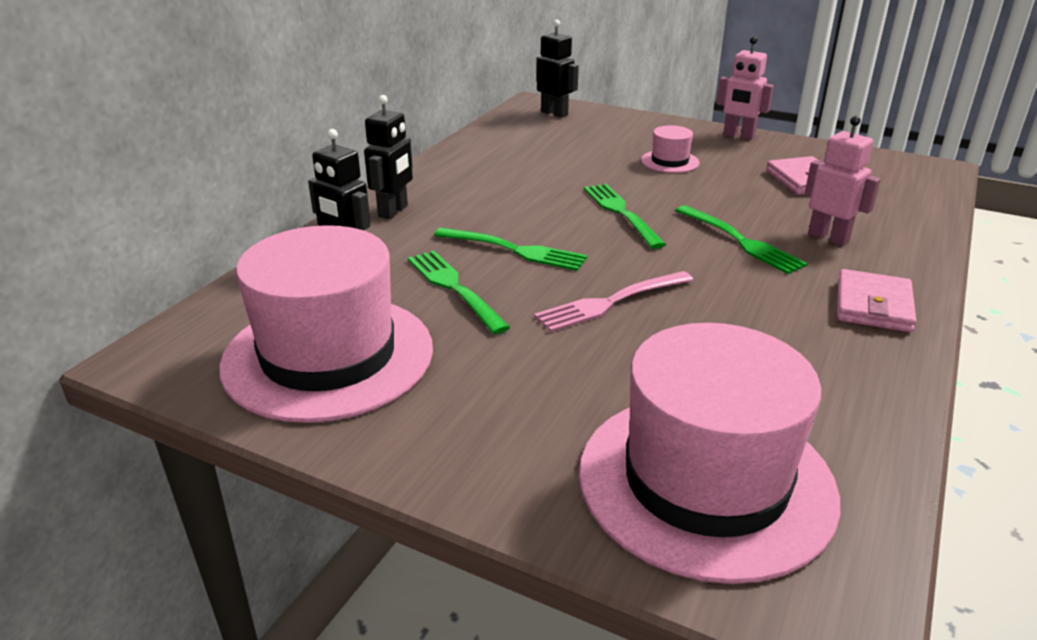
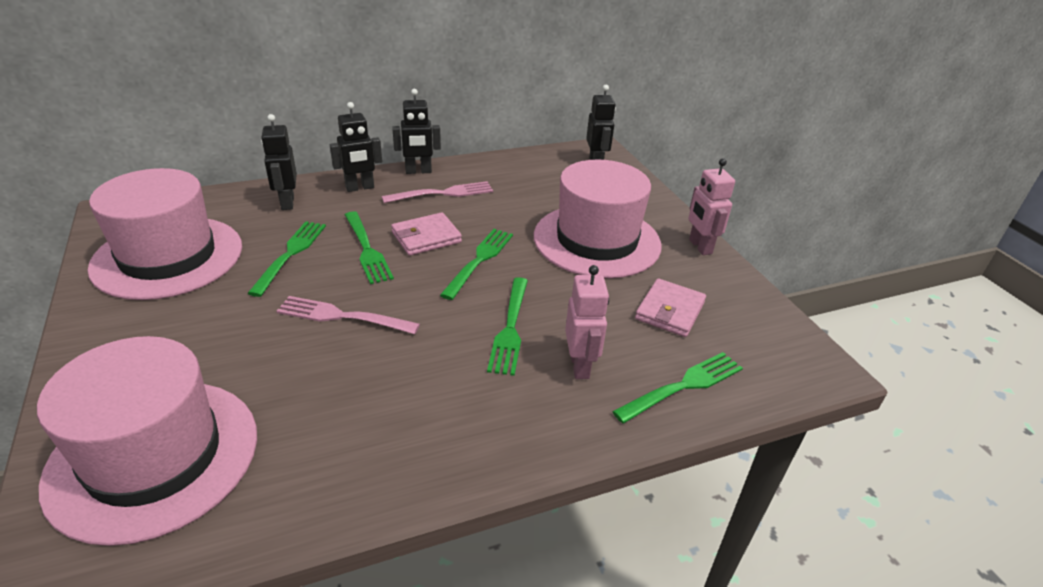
camera: 40 degrees right, 5 degrees up
pink hat [641,125,700,173] -> pink hat [534,159,662,278], size x2.37
pink wallet [837,269,917,332] -> pink wallet moved to [391,212,462,256]
none -> pink fork [382,181,493,203]
none -> black robot [392,89,441,174]
none -> green fork [612,352,743,423]

